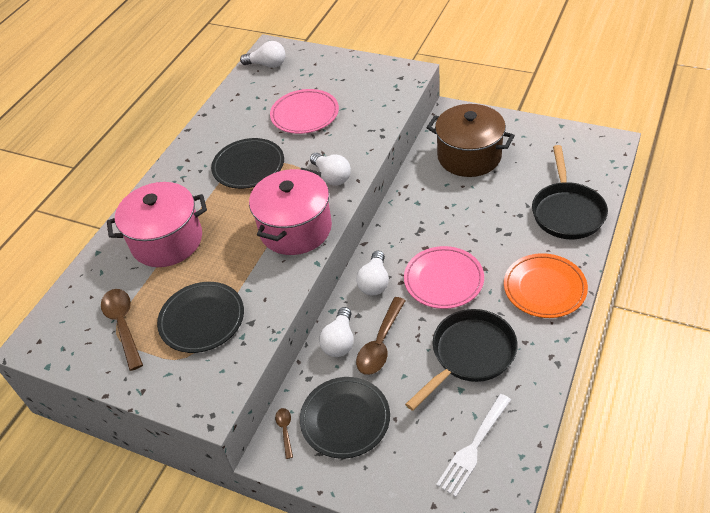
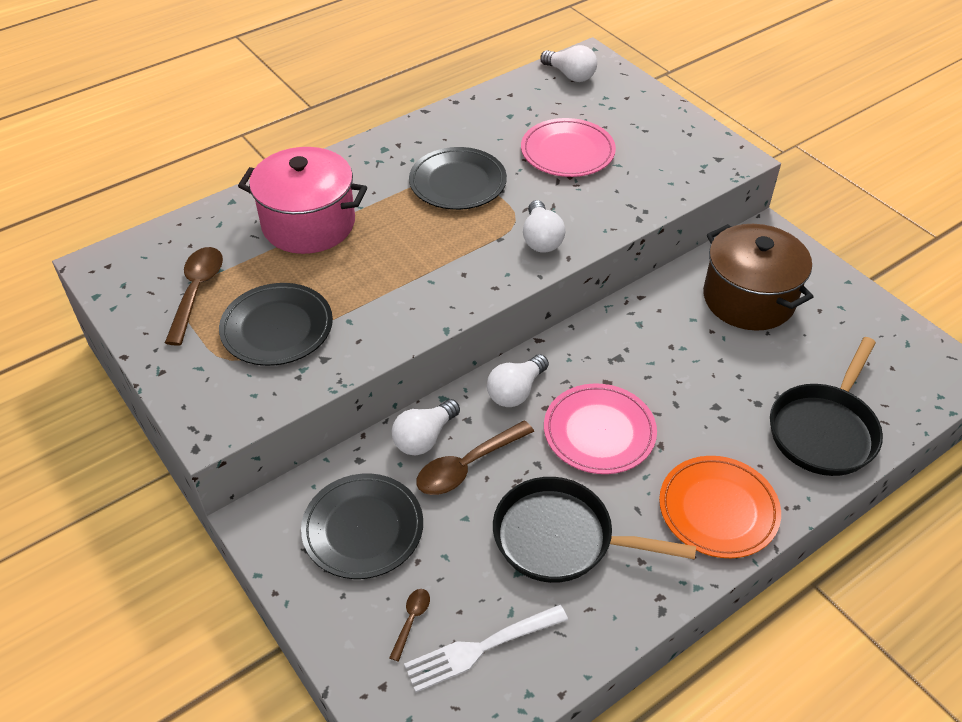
camera: 25 degrees right, 0 degrees up
pink pot [249,168,332,255] -> none
brown spoon [275,408,293,459] -> brown spoon moved to [389,589,430,661]
black pan [405,309,518,411] -> black pan turned 150 degrees counterclockwise [493,477,696,583]

